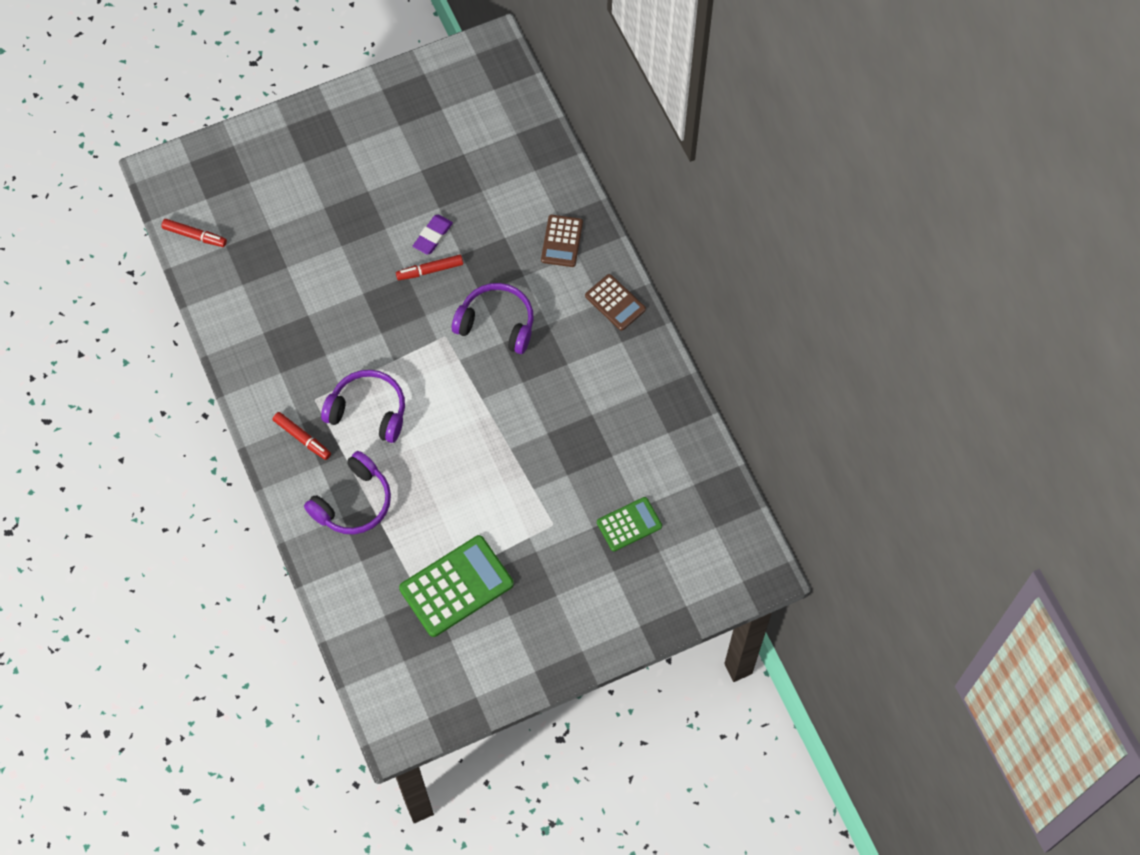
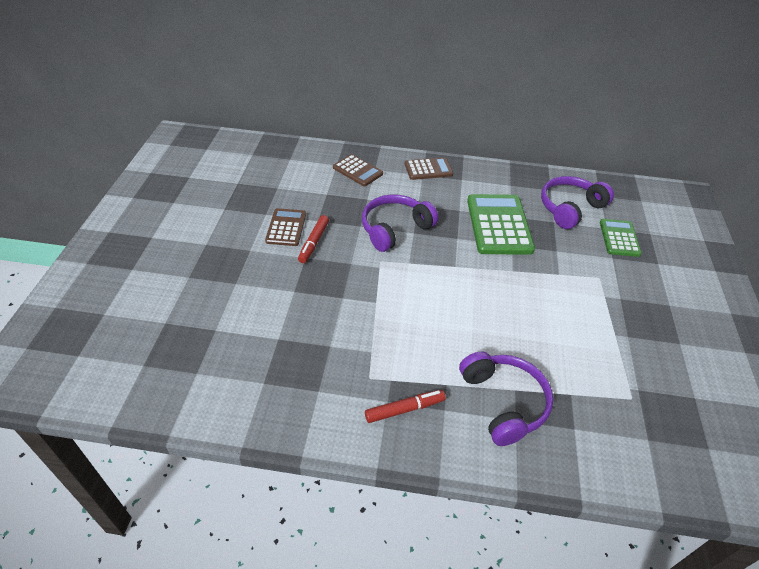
camera: 60 degrees left, 20 degrees down
red marker [161,219,227,247] -> none
purple headphones [321,370,405,443] -> purple headphones moved to [541,176,614,229]
green calculator [399,535,514,637] -> green calculator moved to [467,194,535,255]
purple eraser [413,215,453,255] -> brown calculator [265,208,306,246]

